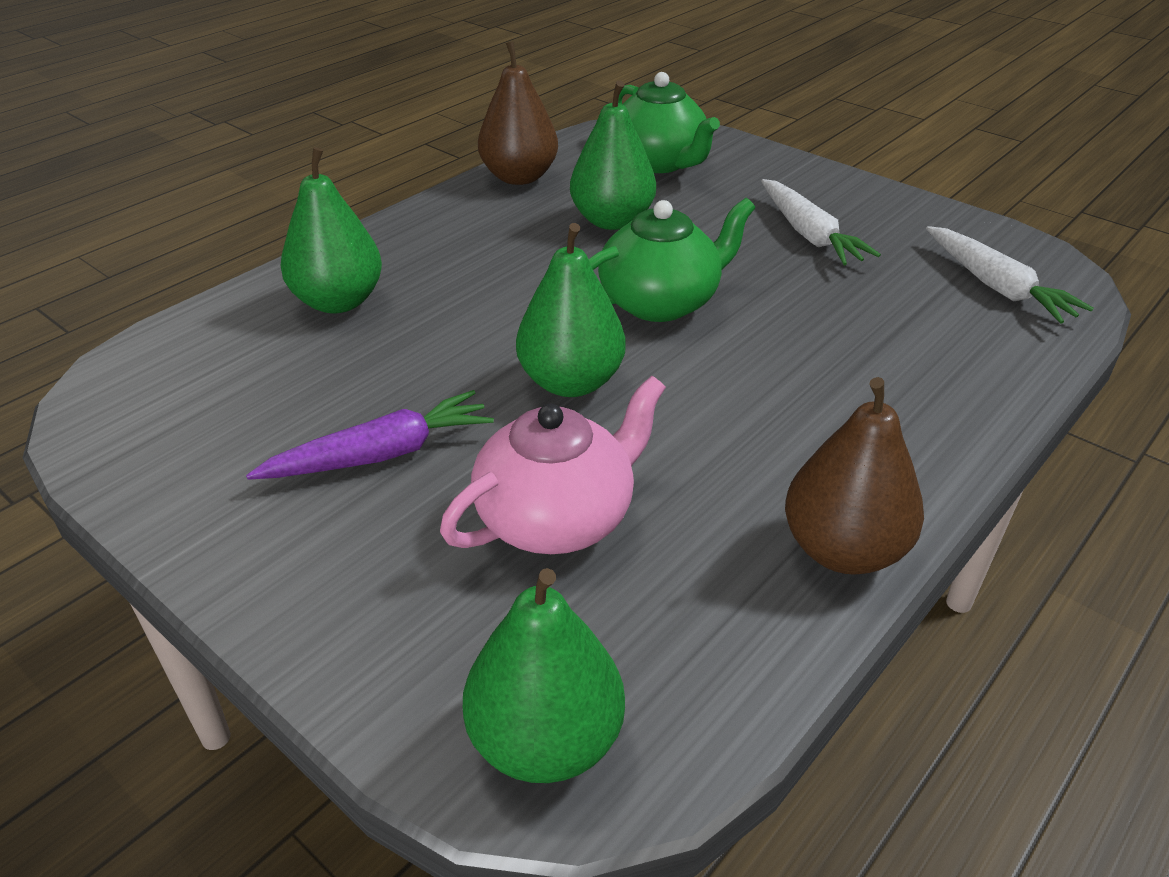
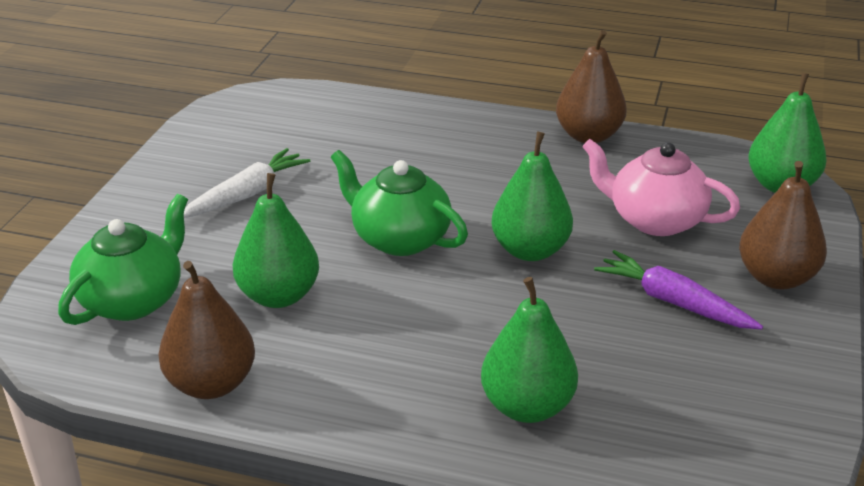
camera: 115 degrees left, 5 degrees down
white carrot [926,226,1094,324] -> none
none -> brown pear [739,161,827,290]

